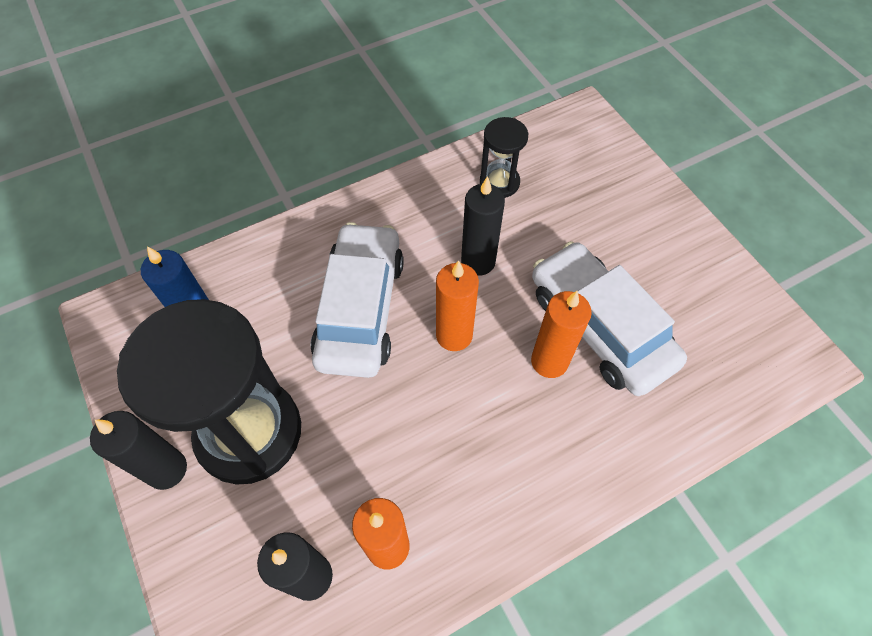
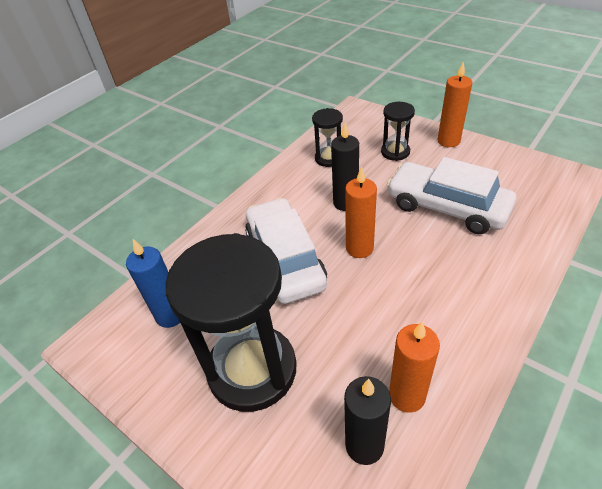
camera: 20 degrees left, 15 degrees down
black candle [90,411,187,490] -> none
orange candle [531,291,592,378] -> orange candle moved to [437,61,473,147]
none -> black hourglass [381,102,415,161]

